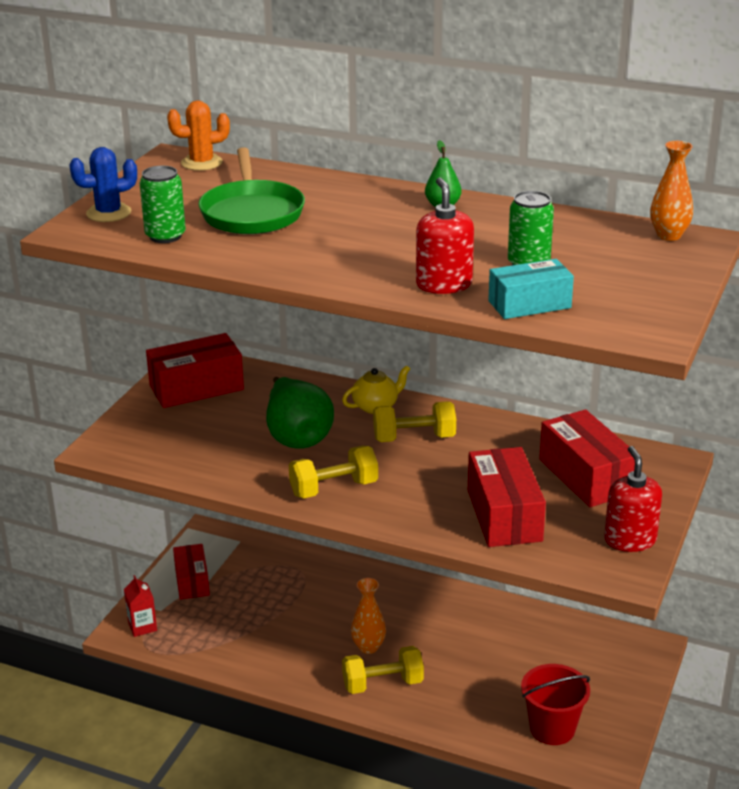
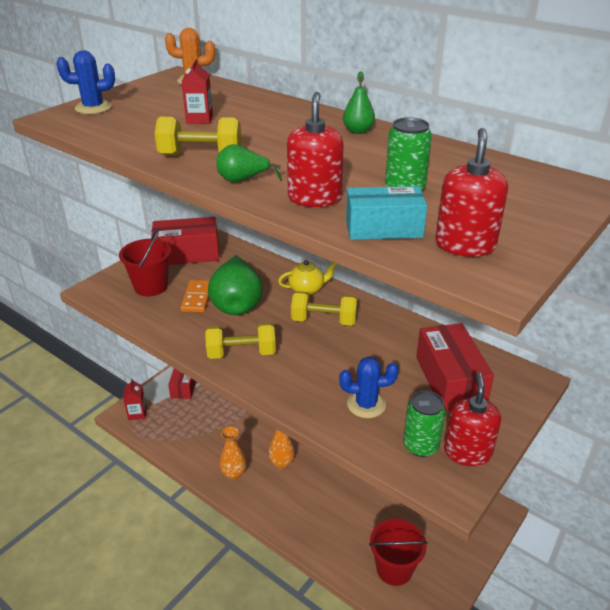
camera: 15 degrees right, 5 degrees up
green can [139,166,186,243] -> green can moved to [403,391,446,457]
green pan [198,147,305,234] -> red carton [181,59,213,124]
yellow dumbbell [342,646,424,694] -> yellow dumbbell moved to [155,117,242,156]
red box [468,447,546,547] -> blue cactus [339,357,399,418]
orange vase [650,141,693,241] -> orange vase moved to [220,426,247,480]
none -> red bucket [119,229,171,296]
none -> orange domino [180,280,210,312]
none -> green pear [217,144,282,182]
none -> red soap dispenser [435,128,508,257]

